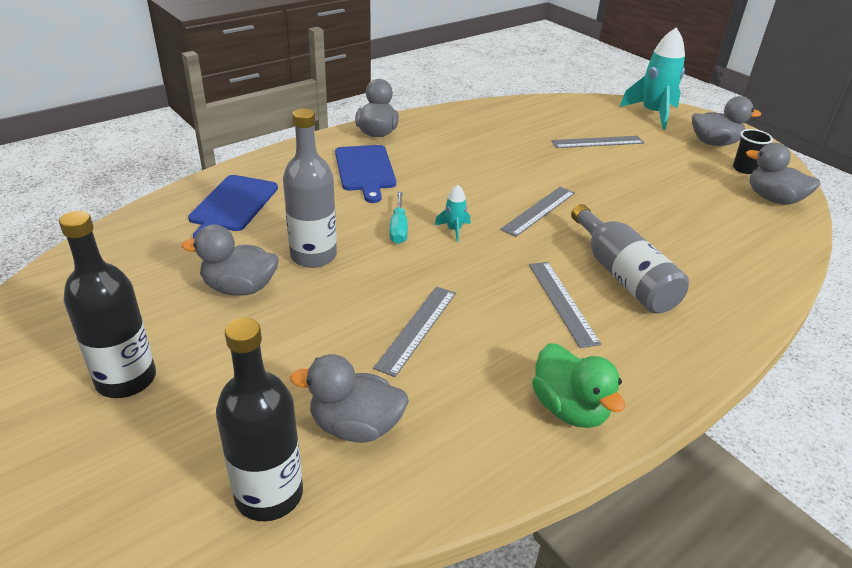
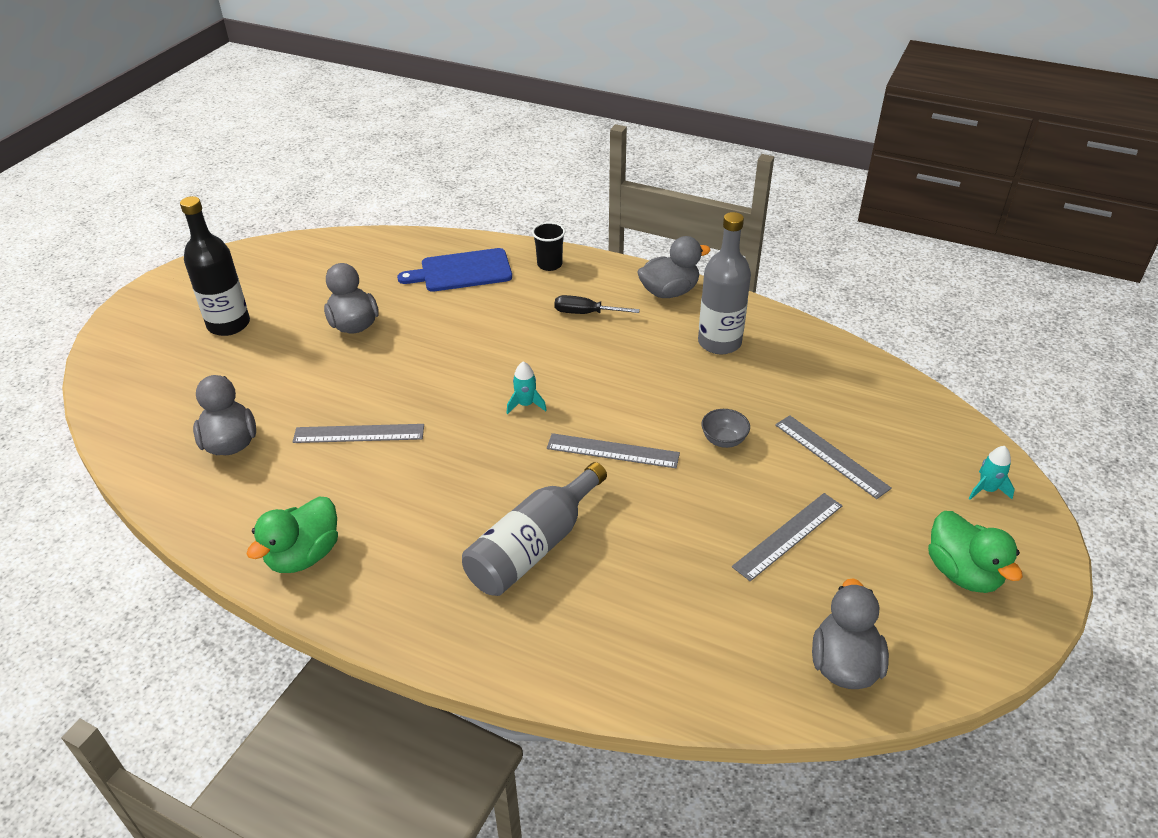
camera: 65 degrees right, 5 degrees up
black bottle [216,318,303,521] -> none
grey bottle [283,108,337,268] -> grey bottle moved to [698,212,751,354]
blue cutting board [335,145,396,203] -> black screwdriver [554,295,640,314]
turquoise screwdriver [390,192,408,244] -> none
grey ruler [529,262,601,348] -> grey ruler moved to [732,493,842,581]
turquoise rocket [620,27,685,130] -> turquoise rocket [968,446,1015,500], size x0.45
grey duck [692,96,761,146] -> green duck [928,511,1023,593]
black cup [733,129,773,174] -> black cup moved to [532,222,565,271]
none -> grey bowl [701,409,750,448]

